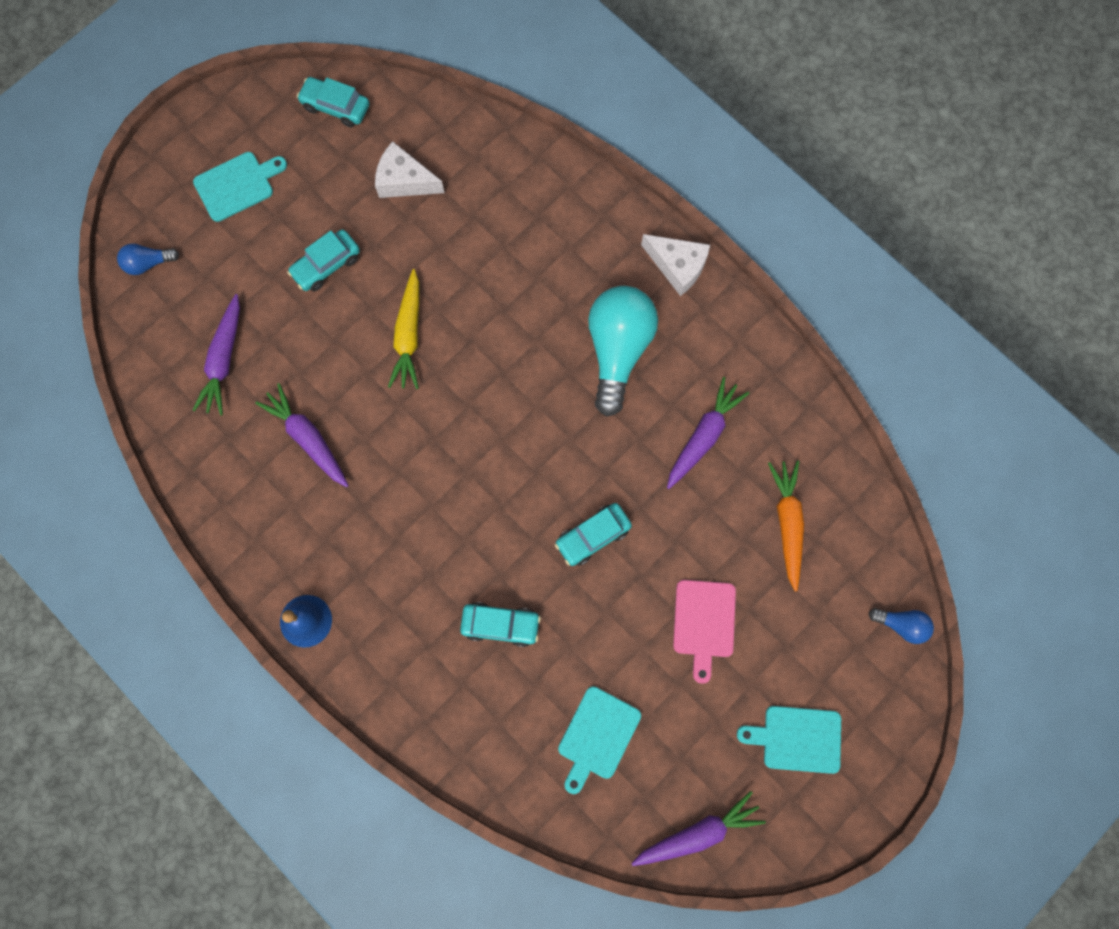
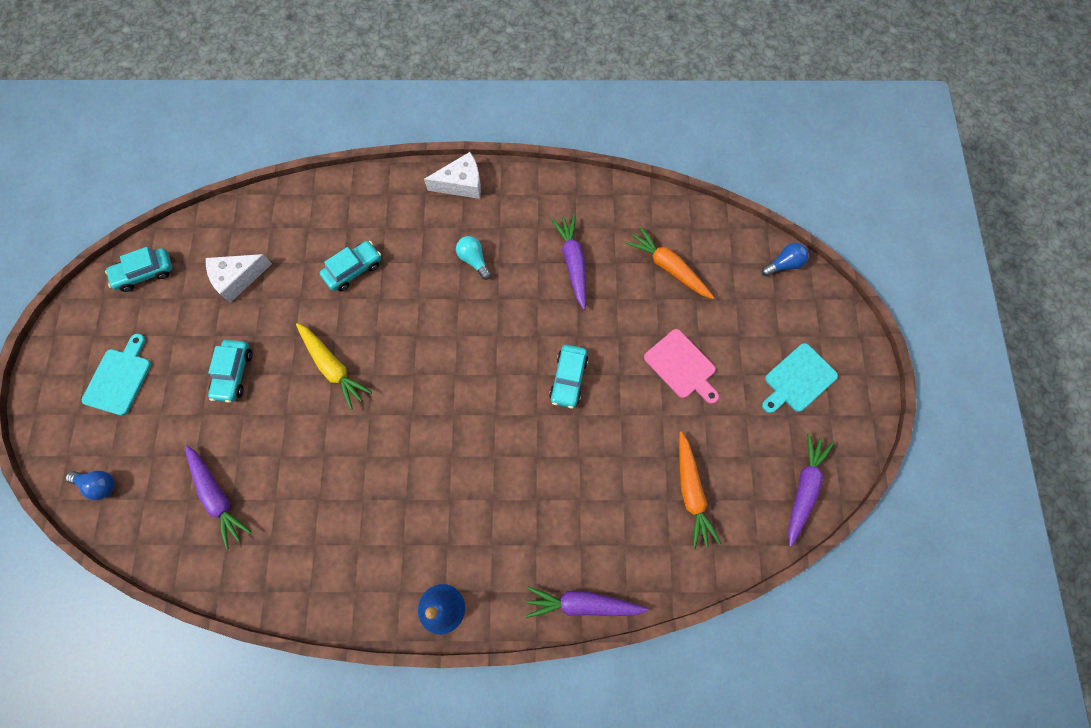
camera: 45 degrees left, 5 degrees down
blue light bulb [117,243,179,275] -> blue light bulb turned 105 degrees counterclockwise [65,471,115,500]
purple carrot [255,383,349,487] -> purple carrot moved to [526,587,648,618]
turquoise car [460,602,541,647] -> turquoise car moved to [320,241,381,291]
turquoise cutting board [558,686,641,794] -> orange carrot [679,431,721,549]
turquoise light bulb [588,286,658,417] -> turquoise light bulb [456,236,491,280], size x0.46

